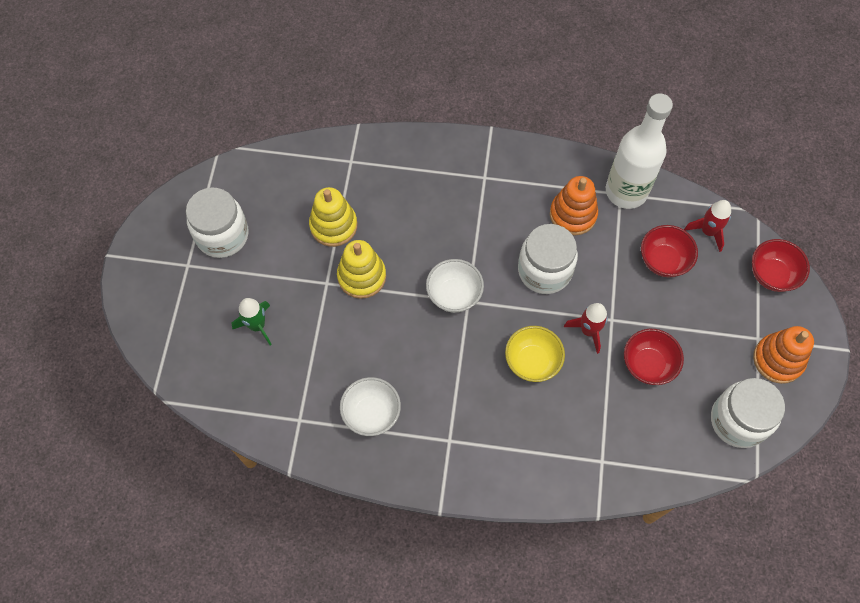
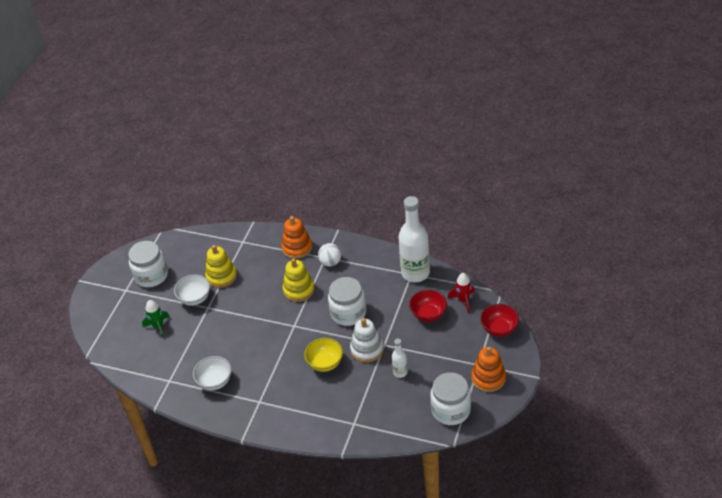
camera: 15 degrees right, 20 degrees down
yellow stacking toy [337,240,386,299] -> yellow stacking toy moved to [283,258,314,302]
white bowl [426,259,484,313] -> white bowl moved to [174,275,210,306]
orange stacking toy [550,176,598,236] -> orange stacking toy moved to [281,216,312,259]
red rocket [564,303,608,354] -> white stacking toy [350,318,384,363]
red bowl [624,329,684,385] -> white bottle [392,338,408,378]
none -> white ball [318,243,341,267]

